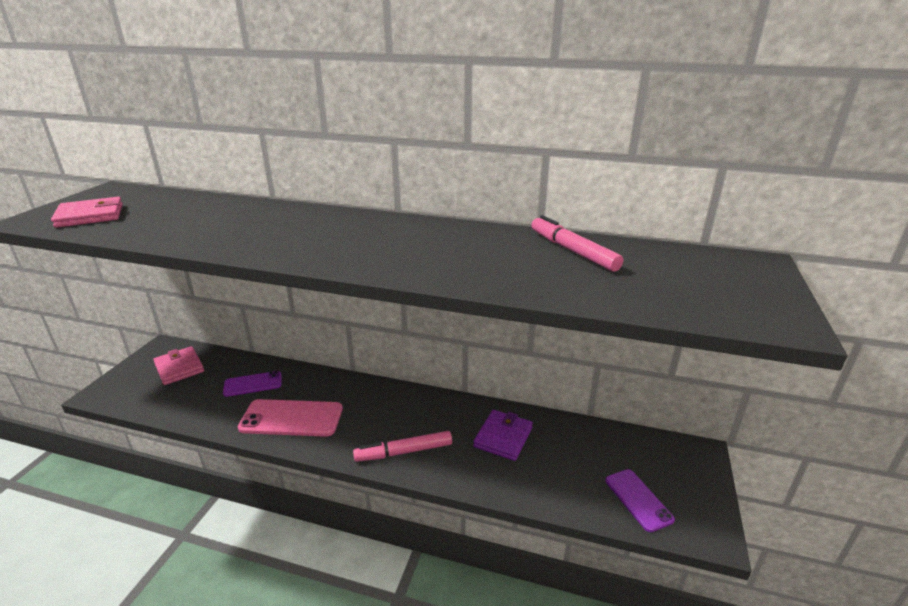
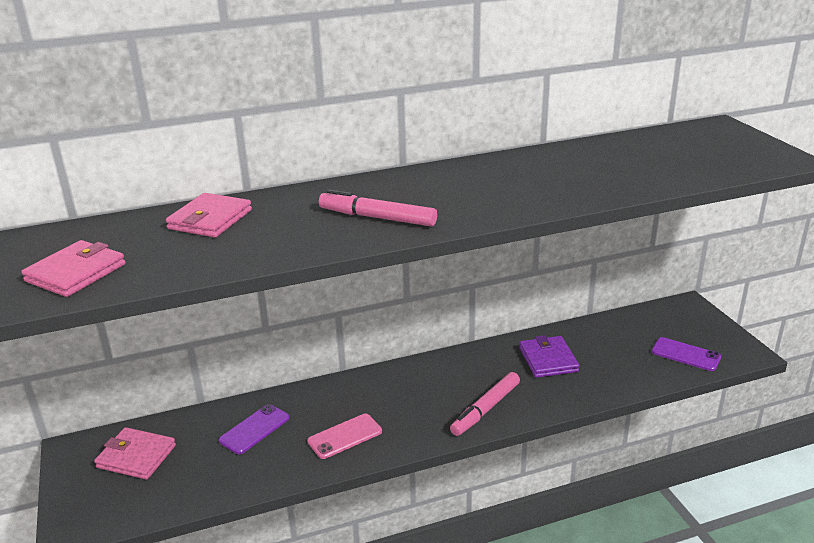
camera: 35 degrees left, 0 degrees up
pink phone [238,399,343,437] -> pink phone [307,414,382,459], size x0.62
pink marker [531,215,623,272] -> pink marker moved to [319,189,437,227]
none -> pink wallet [166,193,252,238]

